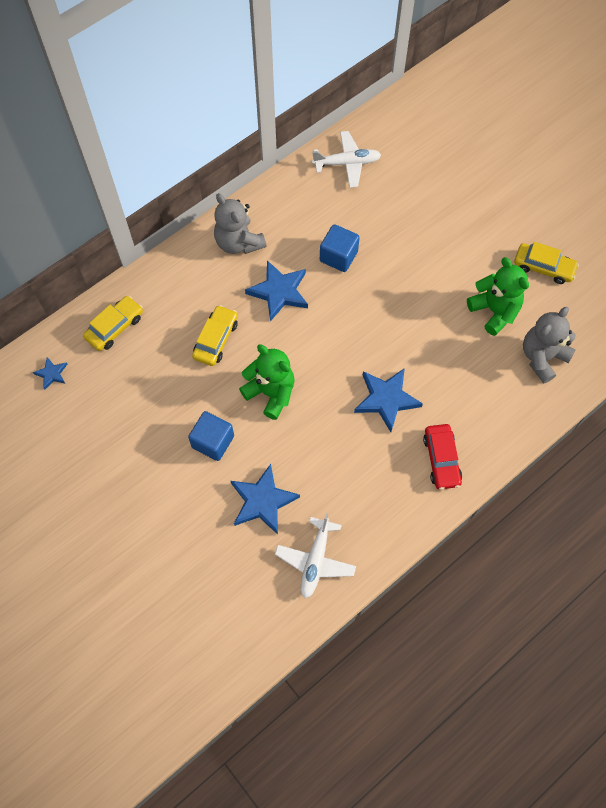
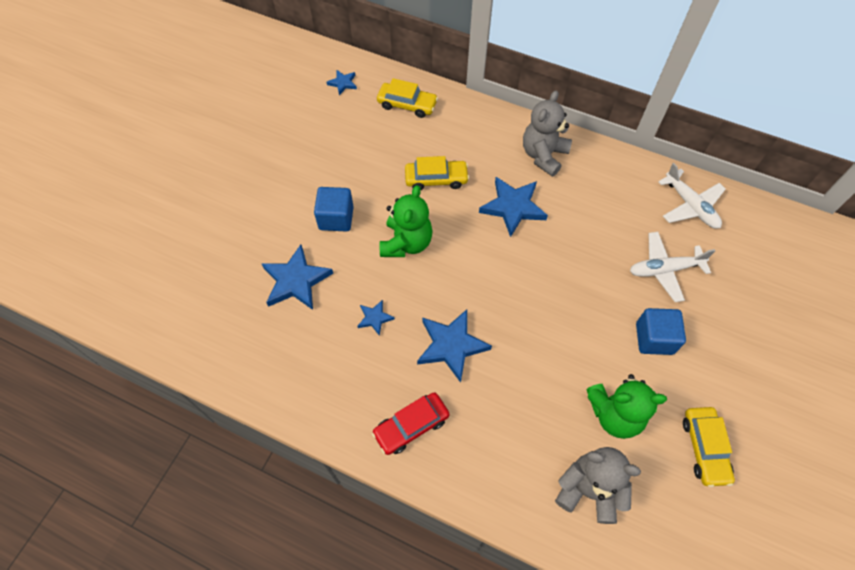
camera: 65 degrees right, 5 degrees down
white plane [275,513,356,598] -> white plane moved to [630,232,715,302]
blue cube [320,224,360,272] -> blue cube moved to [636,308,686,355]
green teddy bear [467,257,529,336] -> green teddy bear turned 60 degrees clockwise [586,374,667,439]
none -> blue star [358,300,395,336]

